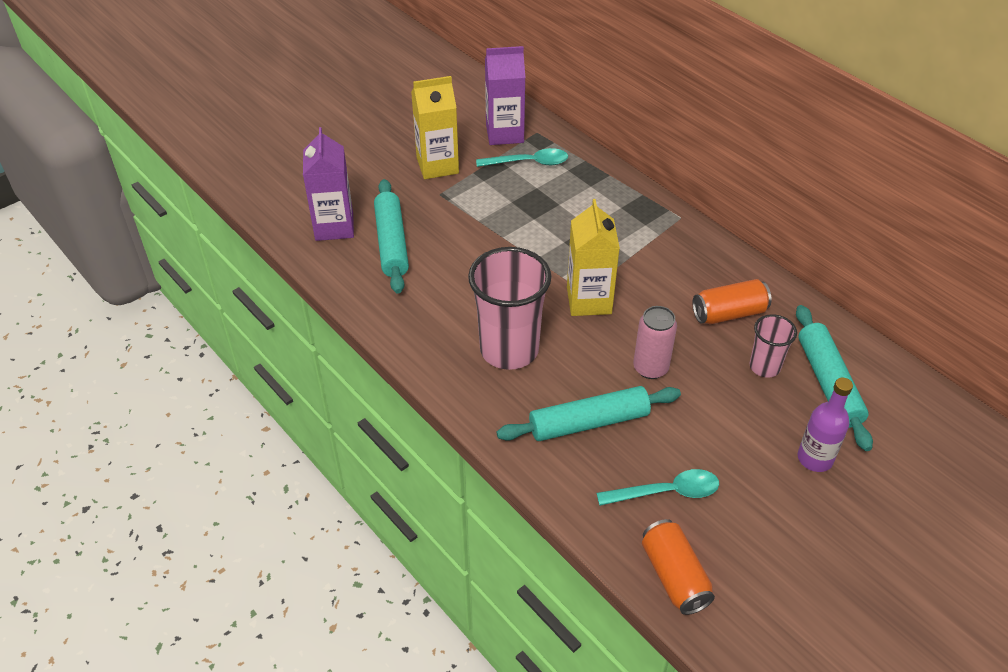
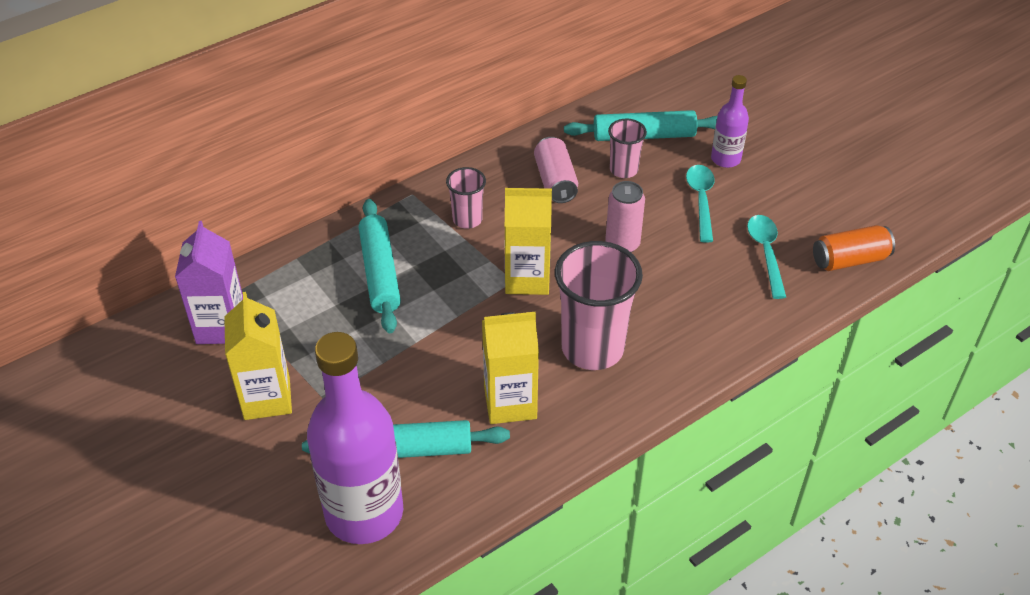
camera: 85 degrees left, 0 degrees up
purple carton [303,127,354,241] -> purple bottle [307,332,403,544]
turquoise spoon [476,148,568,167] -> turquoise spoon moved to [686,165,715,243]
turquoise rolling pin [497,386,681,441] -> turquoise rolling pin moved to [359,199,401,333]
orange can [693,279,772,324] -> pink can [534,137,578,203]
none -> pink cup [446,167,486,229]
none -> yellow carton [482,312,539,424]

